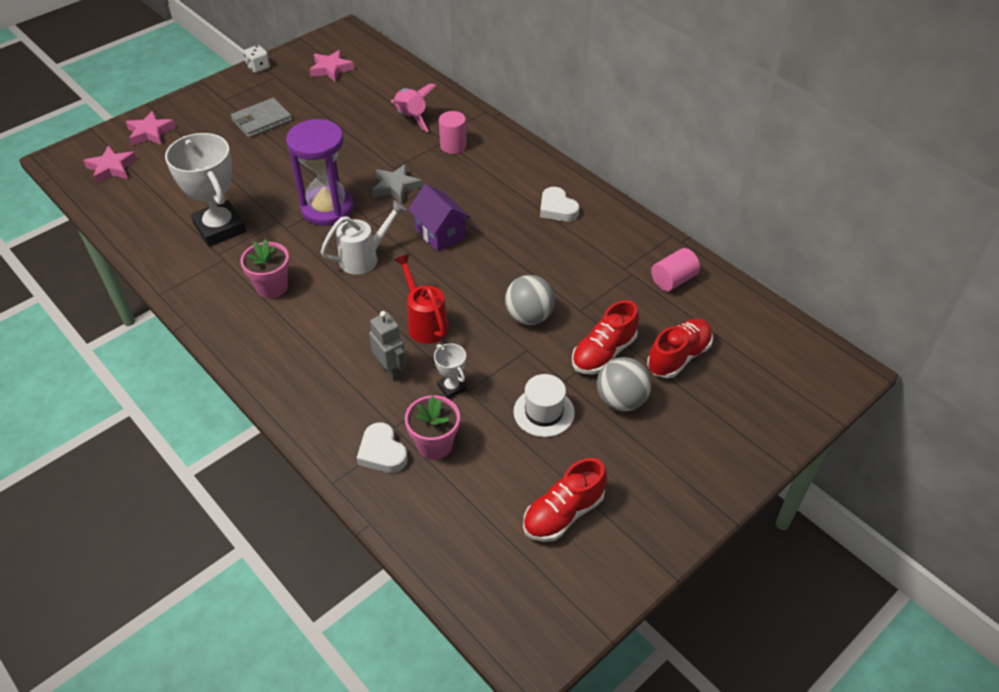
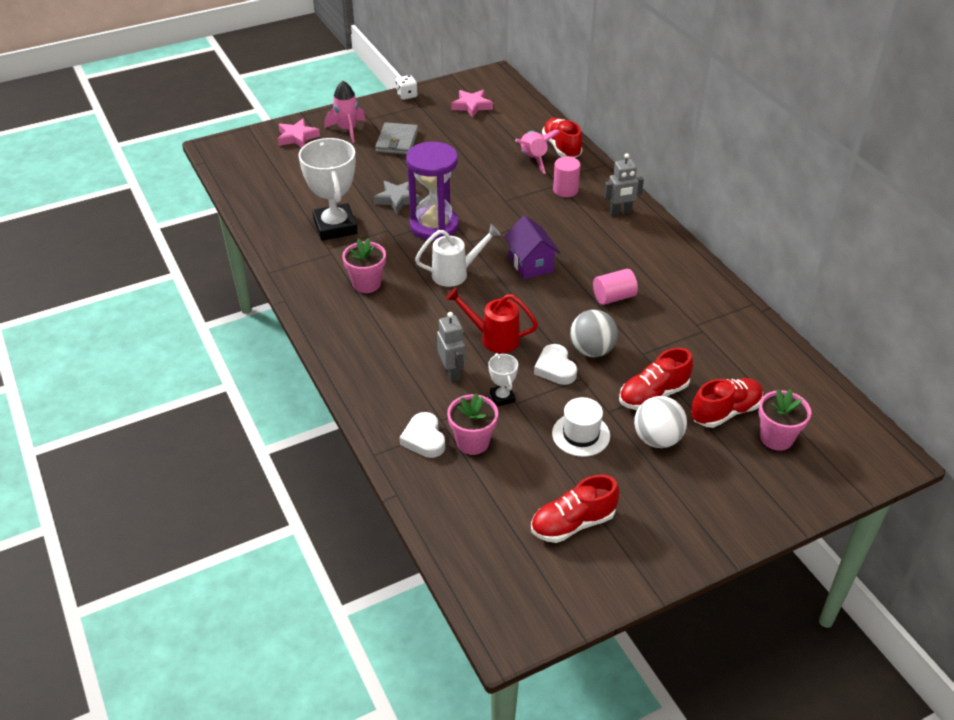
camera: 15 degrees right, 5 degrees down
pink star [83,146,137,184] -> none
grey wallet [231,98,292,138] -> grey wallet turned 60 degrees counterclockwise [375,122,418,155]
grey star [372,164,422,204] -> grey star moved to [374,181,421,214]
red watering can [394,254,449,344] -> red watering can turned 60 degrees counterclockwise [446,287,538,353]
white heart [540,187,579,221] -> white heart moved to [534,344,577,385]
grey ball [597,357,652,412] -> white ball [634,396,687,448]
pink cylinder [651,248,700,291] -> pink cylinder moved to [593,269,638,305]
none -> pink rocket [324,81,366,143]
none -> red shoe [542,118,583,158]
none -> grey robot [604,153,644,216]
none -> pink flower pot [758,389,811,451]

